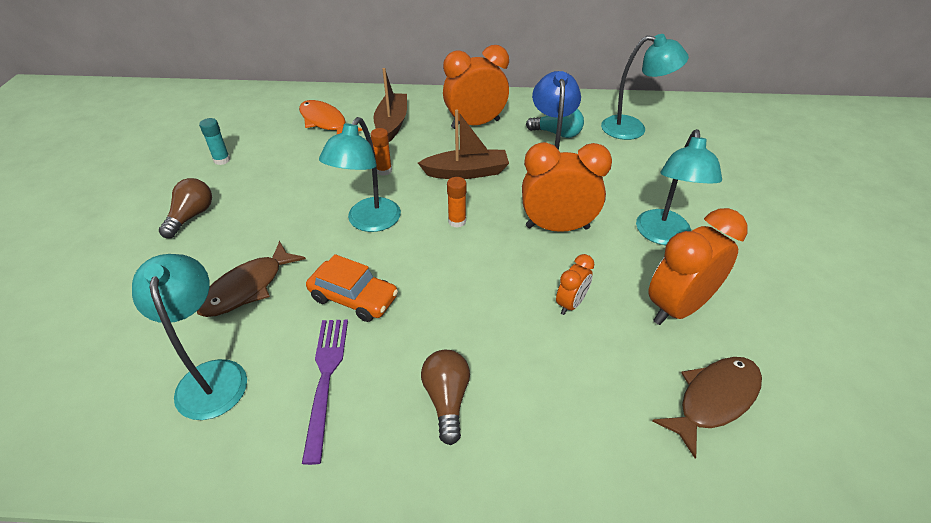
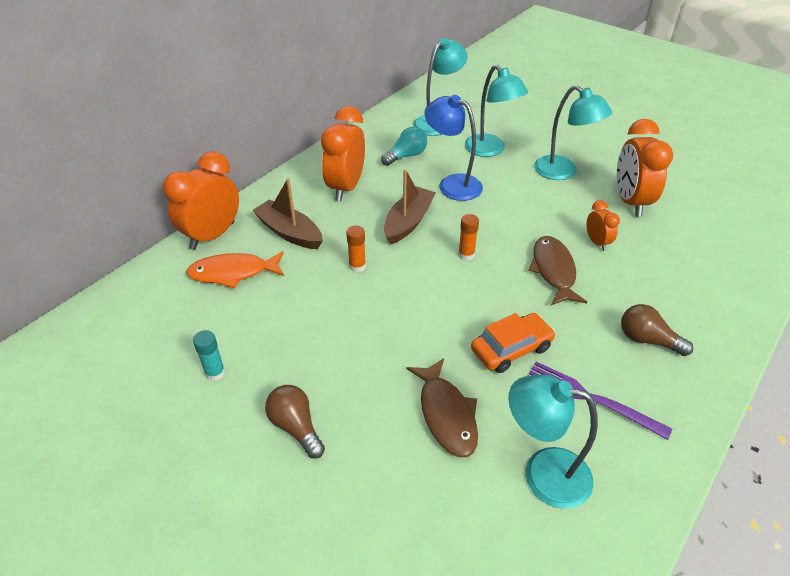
camera: 55 degrees left, 0 degrees up
turquoise lamp [319,117,401,232] -> turquoise lamp moved to [465,65,528,157]
orange clock [522,142,612,232] -> orange clock moved to [163,151,239,250]
brown fish [652,357,762,459] -> brown fish moved to [528,236,587,305]

